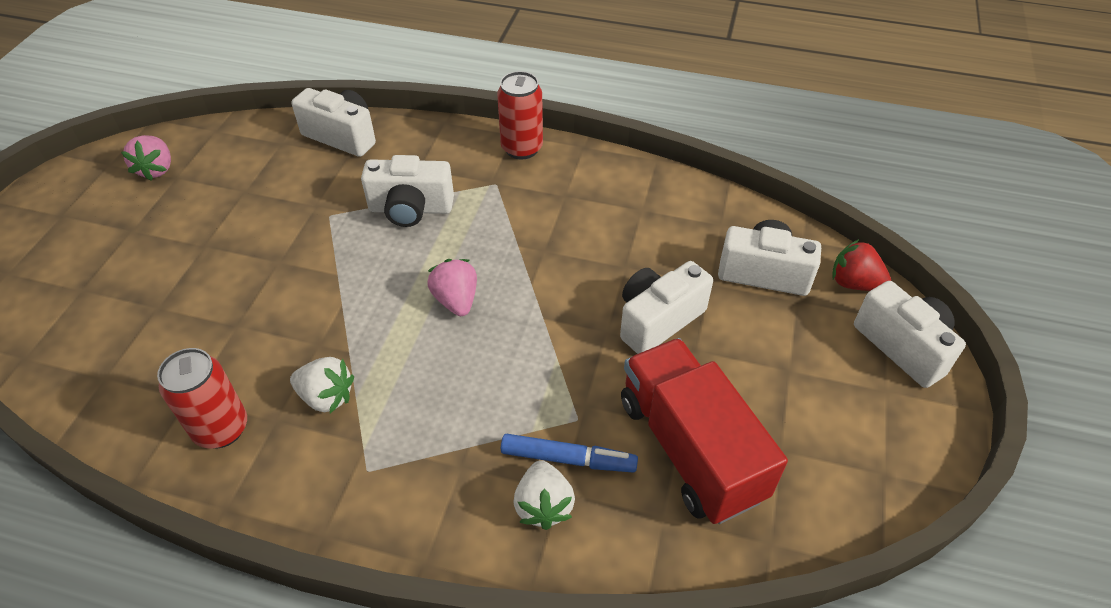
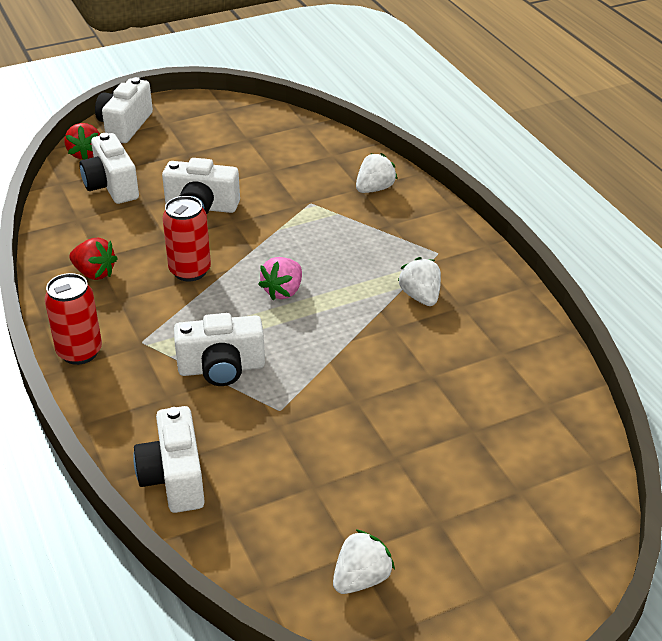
camera: 130 degrees left, 10 degrees down
pink strawberry [121,135,171,181] -> white strawberry [333,529,395,594]
red can [157,348,247,448] -> red can moved to [163,196,211,281]
white camera [361,155,454,227] -> white camera turned 120 degrees clockwise [174,313,265,386]
blue marker [501,434,638,473] -> none
red truck [621,338,788,524] -> none
none -> red strawberry [69,238,118,280]

